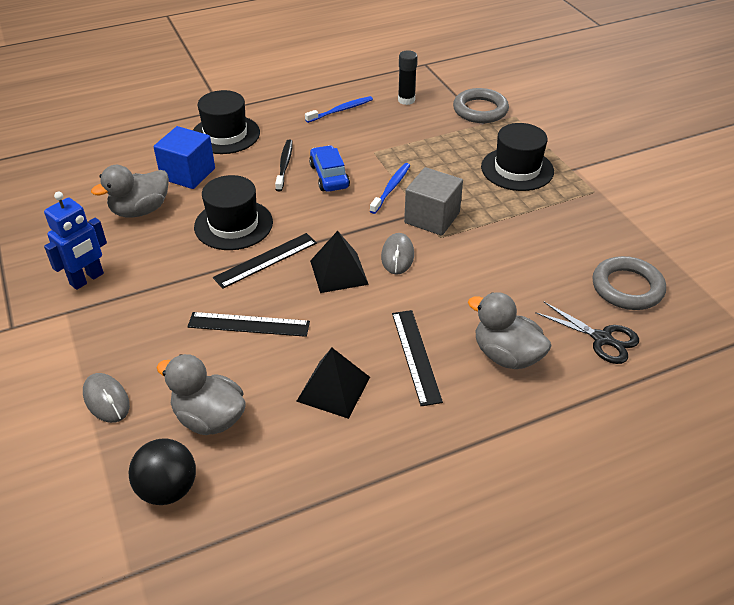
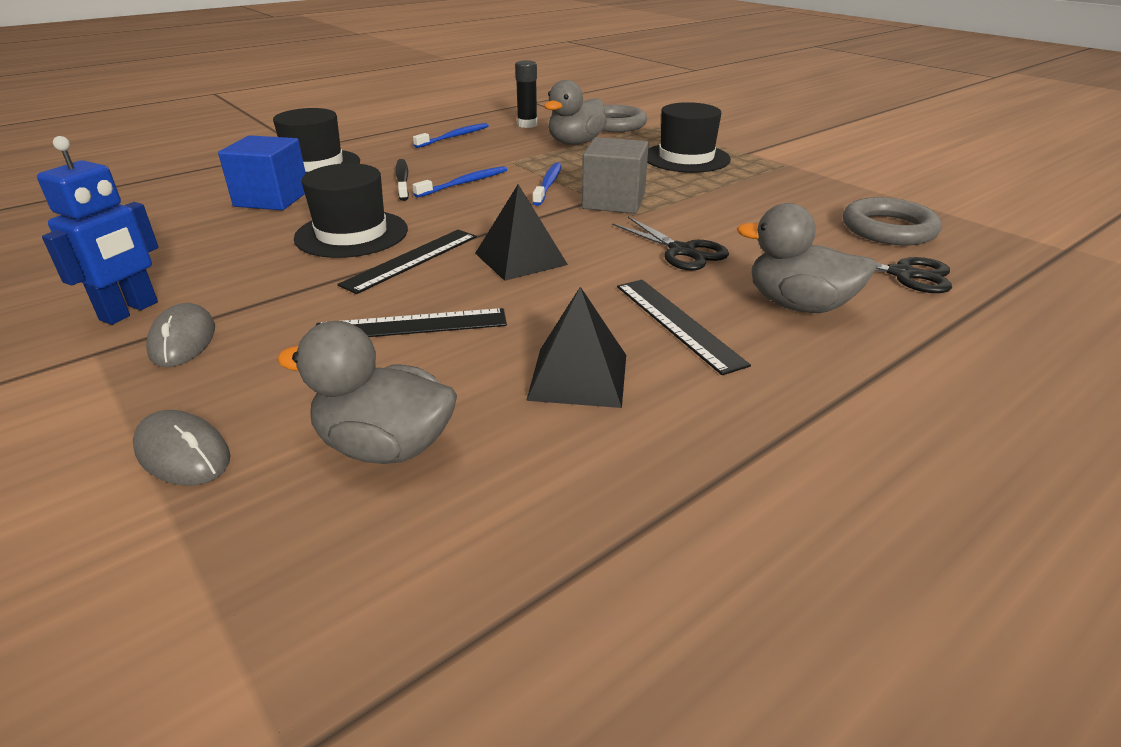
camera: 15 degrees left, 10 degrees down
grey duck [91,165,169,218] -> grey duck moved to [544,80,607,145]
black ball [129,438,196,505] -> none
blue car [309,145,350,192] -> blue toothbrush [413,166,507,198]
grey mouse [381,233,414,275] -> grey mouse moved to [146,303,215,367]
none -> black scissors [612,217,729,271]

